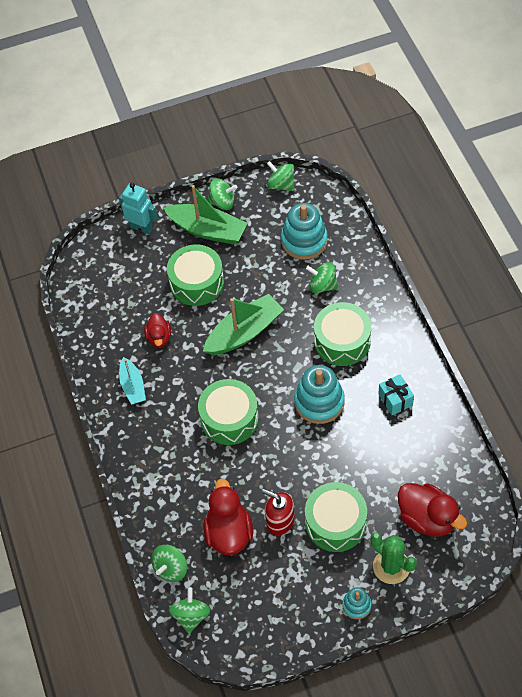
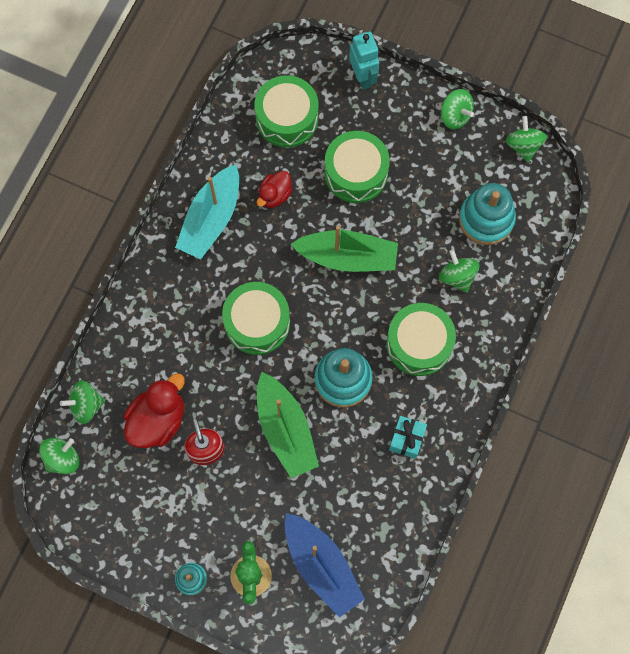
camera: 40 degrees right, 15 degrees up
turquoise boat [119,357,146,405] -> turquoise boat [175,164,239,259], size x1.69
green boat [163,185,248,245] -> green boat moved to [257,372,319,478]
green drum [305,482,367,552] -> green drum moved to [255,75,318,147]
red duck [398,483,467,537] -> blue boat [285,513,365,618]

